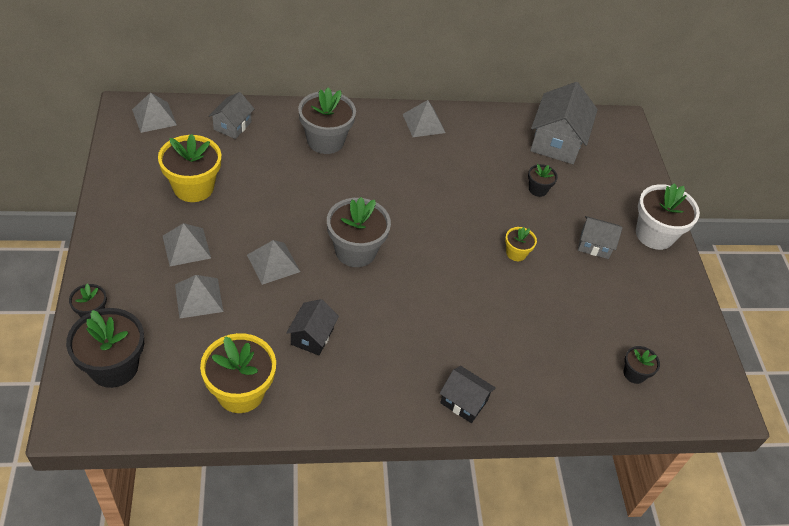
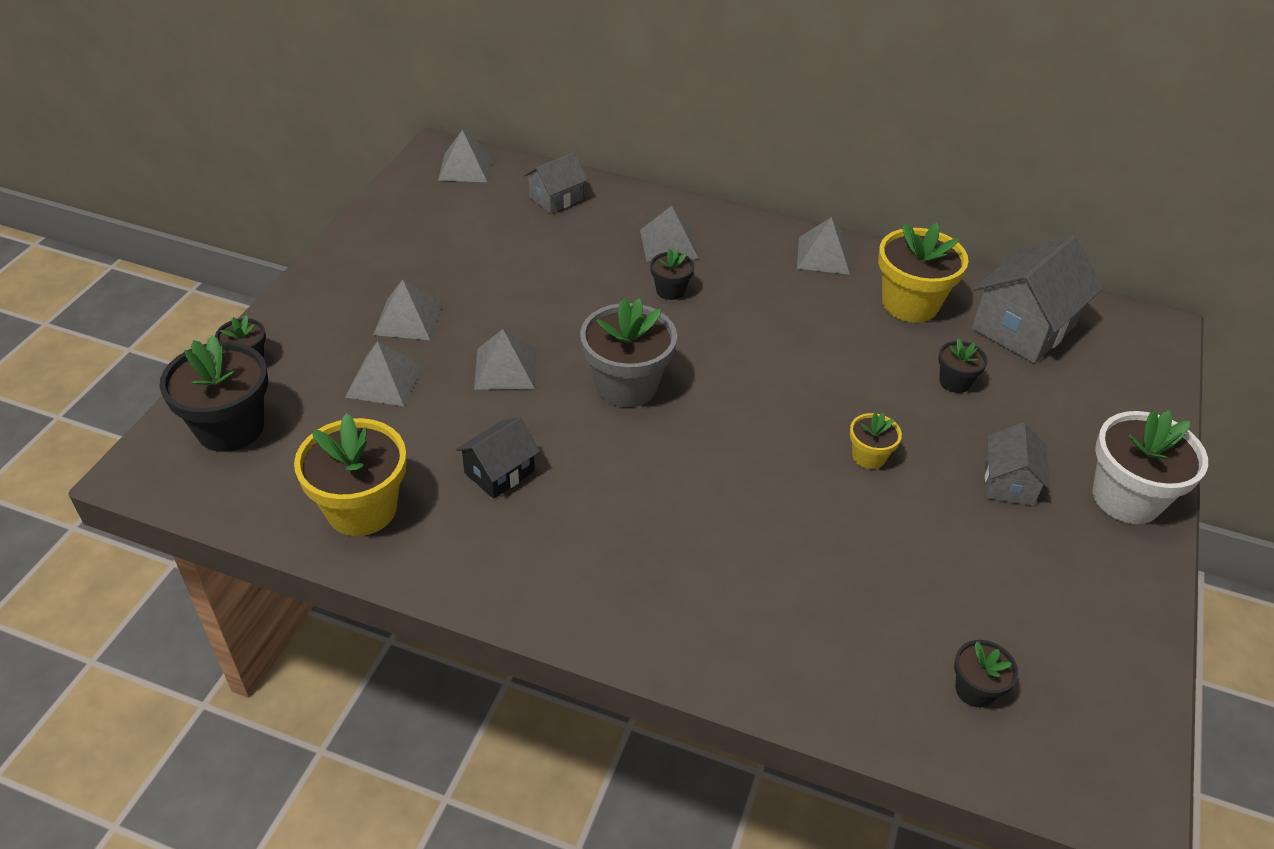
camera: 30 degrees right, 5 degrees down
yellow flower pot [158,134,221,202] -> yellow flower pot moved to [878,223,969,322]
grey flower pot [298,87,356,154] -> grey pyramid [640,206,699,261]
black house [439,366,496,423] -> none
grey house [578,216,623,259] -> grey house turned 60 degrees clockwise [985,423,1050,506]
none -> black flower pot [650,248,694,300]

